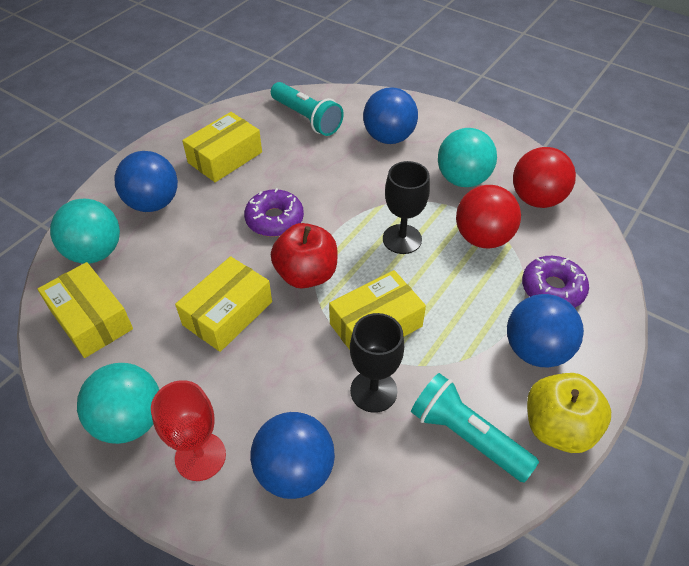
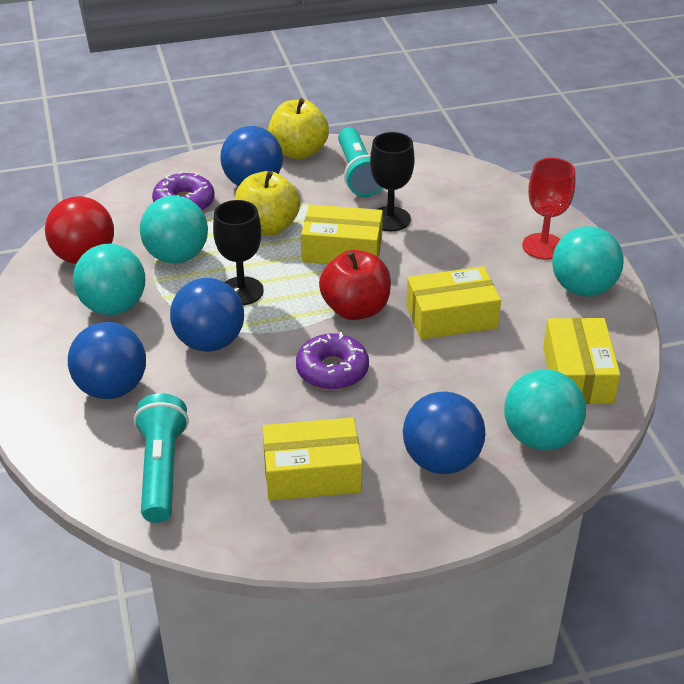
camera: 140 degrees left, 10 degrees down
blue ball [250,412,335,499] -> blue ball moved to [170,278,244,352]
red ball [456,185,521,249] -> turquoise ball [140,196,208,264]
none -> yellow apple [235,171,300,236]

